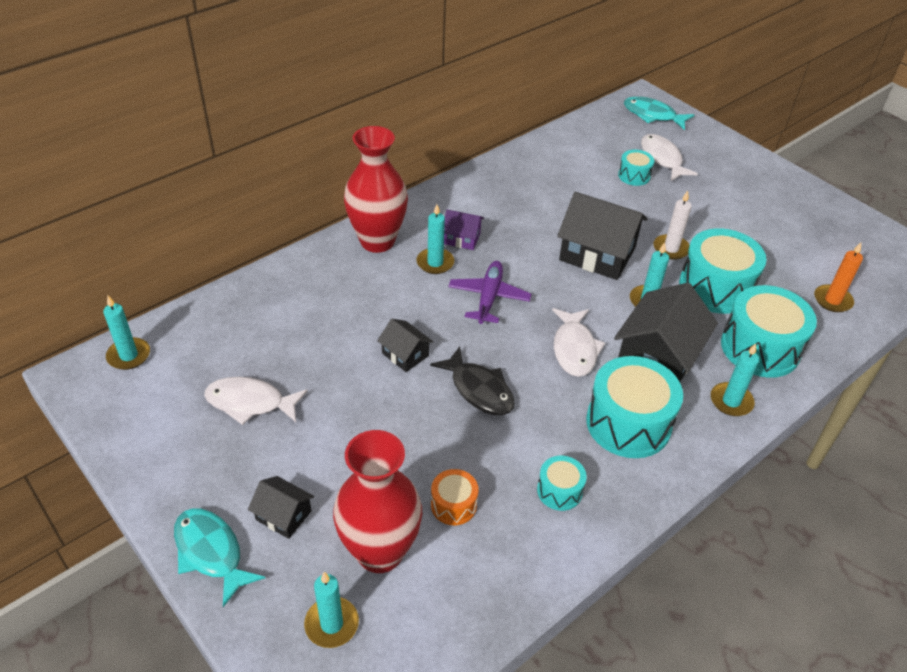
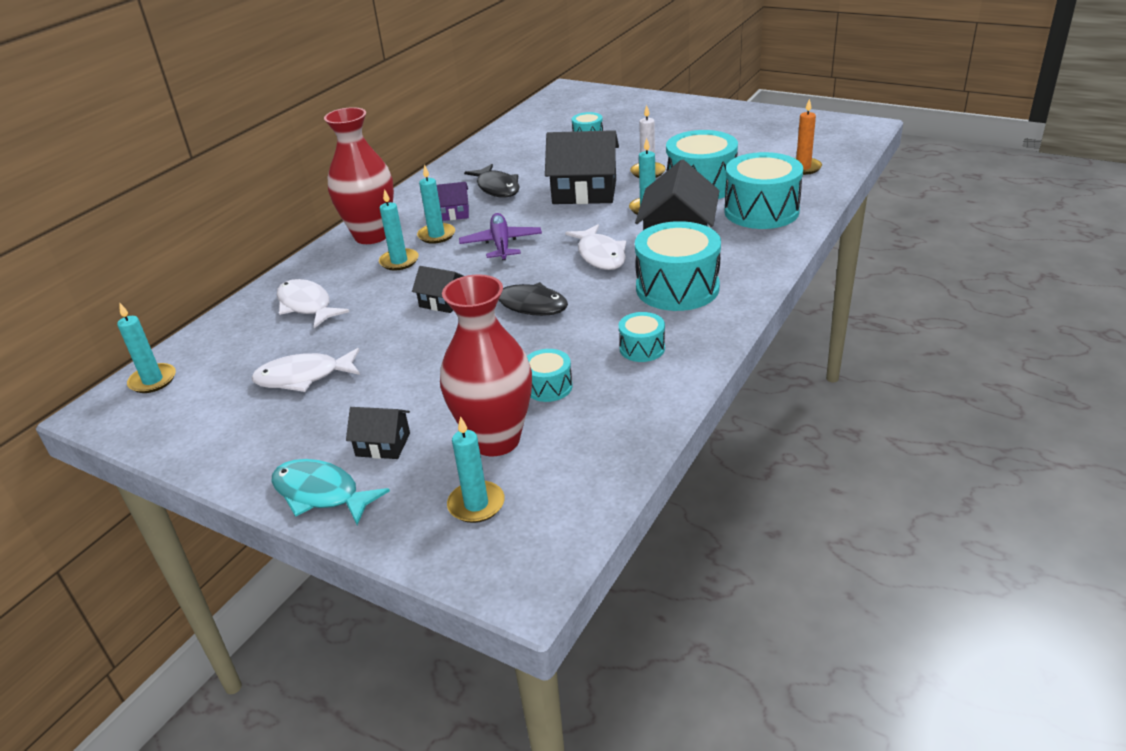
camera: 15 degrees left, 10 degrees down
orange drum [431,469,479,525] -> turquoise drum [527,349,573,402]
turquoise fish [624,97,694,130] -> none
white fish [641,134,698,181] -> white fish moved to [277,279,349,328]
turquoise candle [711,343,759,416] -> turquoise candle moved to [379,189,419,270]
none -> black fish [464,164,520,198]

